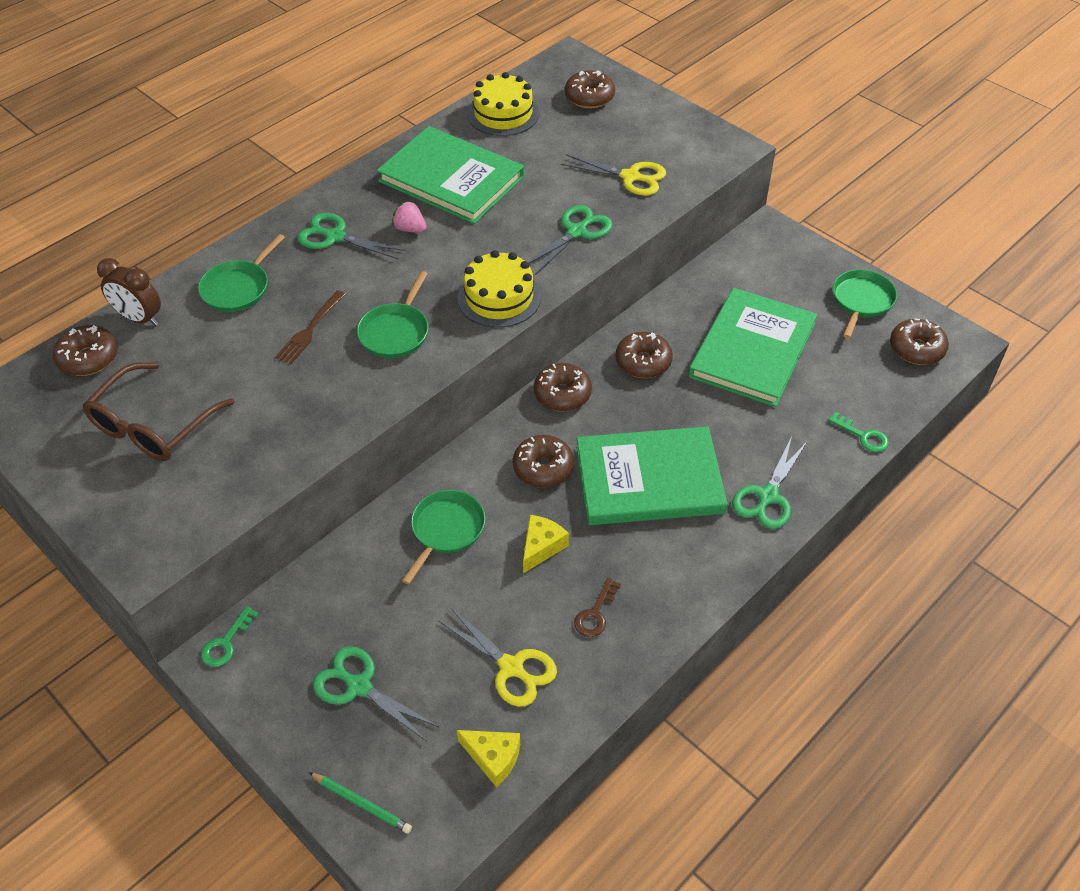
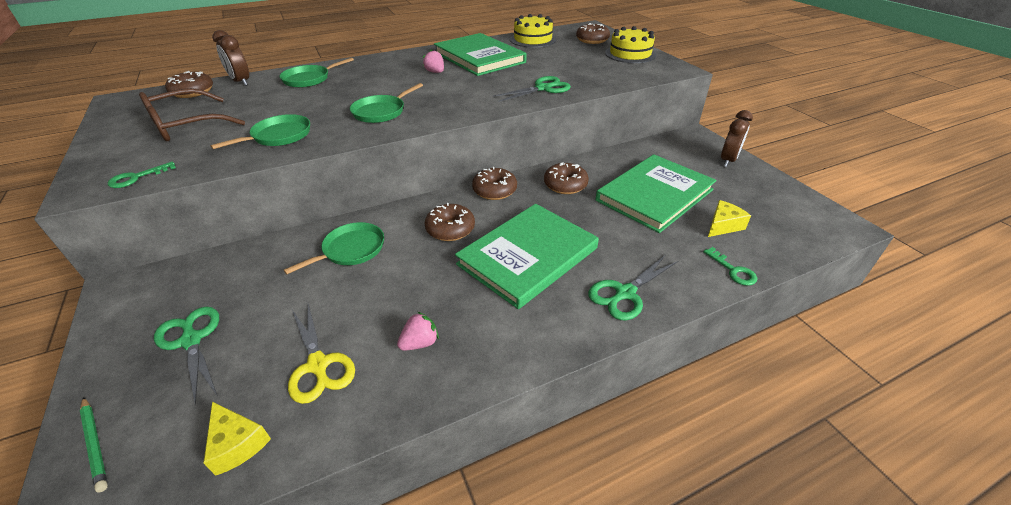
camera: 20 degrees right, 10 degrees down
green key [201,606,259,667] -> green key moved to [108,161,176,188]
brown fork [275,290,346,364] -> none
green scissors [297,213,406,260] -> none
yellow cake [457,250,541,328] -> yellow cake moved to [605,26,656,63]
yellow cheese [523,515,569,573] -> yellow cheese moved to [708,200,751,237]
yellow scissors [561,154,666,196] -> none
brown key [574,578,621,637] -> pink strawberry [397,312,439,351]
green book [576,426,728,525] -> green book turned 60 degrees counterclockwise [455,204,599,309]
green pan [833,269,897,338] -> green pan moved to [210,114,310,149]
brown donut [890,318,949,365] -> none
none -> brown clock [721,110,753,167]

